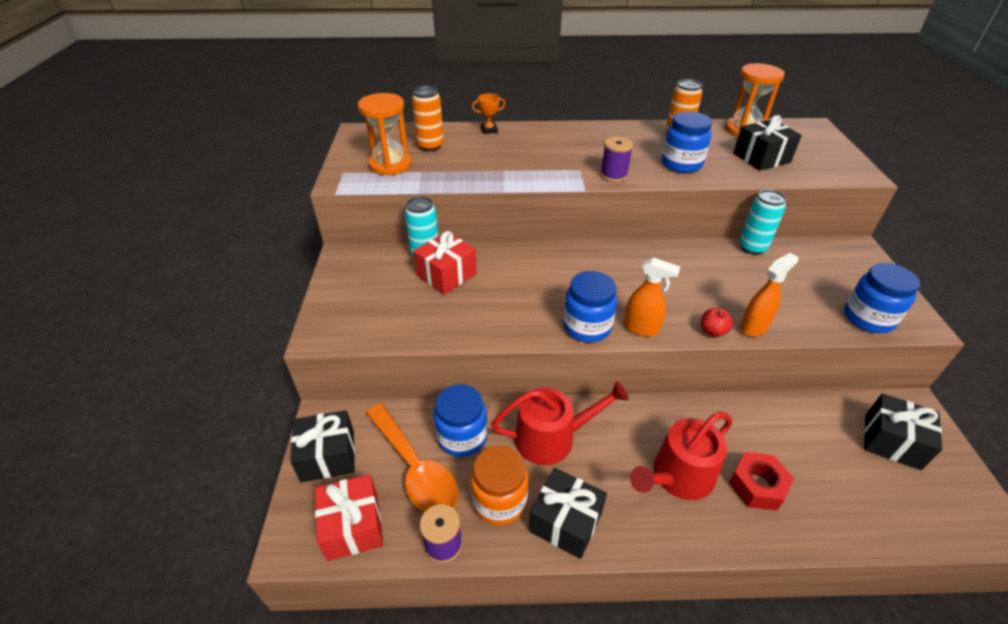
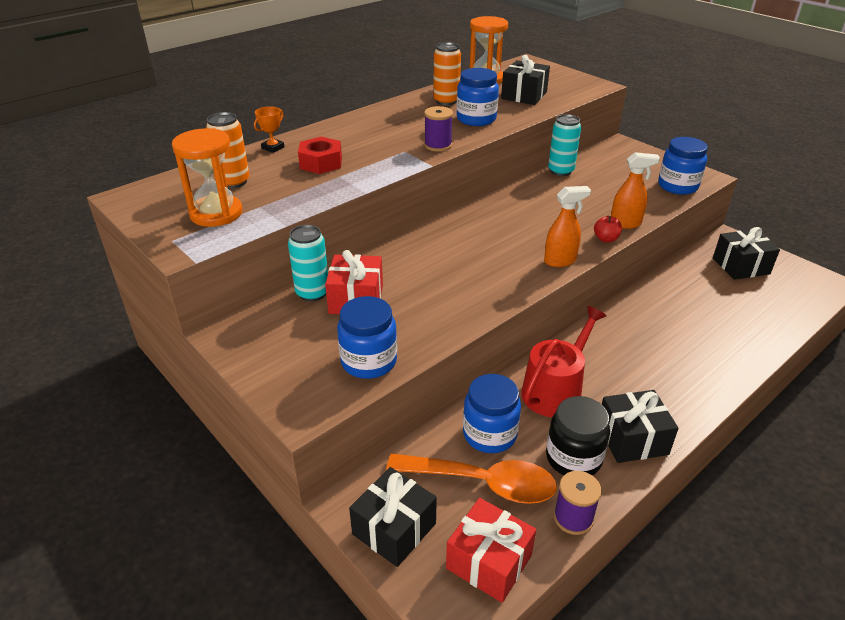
camera: 40 degrees left, 5 degrees down
orange jar [470,445,529,525] -> black jar [546,396,610,475]
blue jar [563,271,617,343] -> blue jar moved to [337,296,397,379]
red watering can [630,412,732,500] -> none
red nut [729,452,794,510] -> red nut moved to [298,137,342,174]
orange spray bottle [740,253,799,337] -> orange spray bottle turned 75 degrees clockwise [611,152,660,229]

